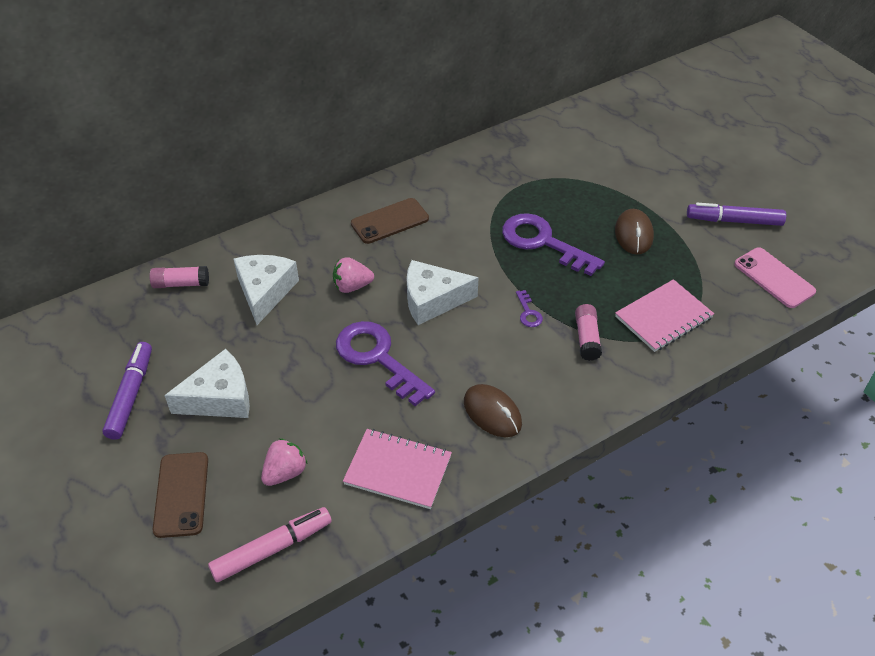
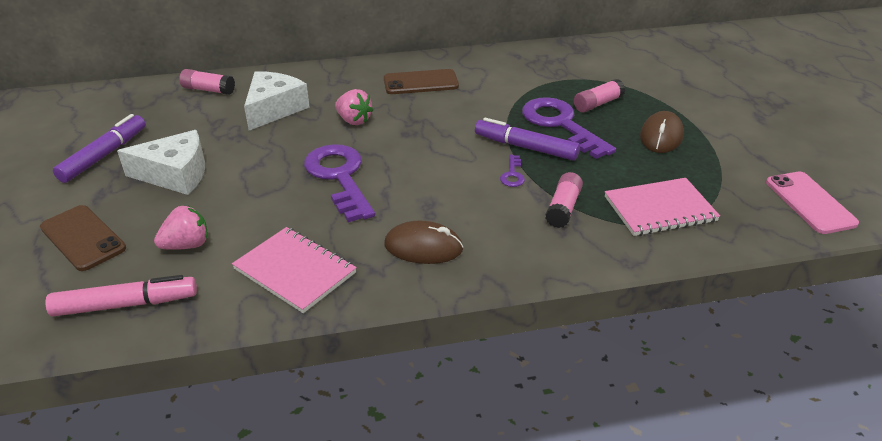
camera: 20 degrees right, 10 degrees down
brown phone [152,452,208,538] -> brown phone turned 60 degrees counterclockwise [40,205,126,271]
pink strawberry [333,257,374,293] -> pink strawberry turned 150 degrees counterclockwise [335,89,373,125]
white cheese [407,260,479,325] -> none
brown mouse [464,384,522,437] -> brown mouse turned 60 degrees counterclockwise [384,221,463,264]
purple marker [687,203,786,226] -> purple marker moved to [475,118,580,161]
none -> pink glue stick [574,79,625,113]

